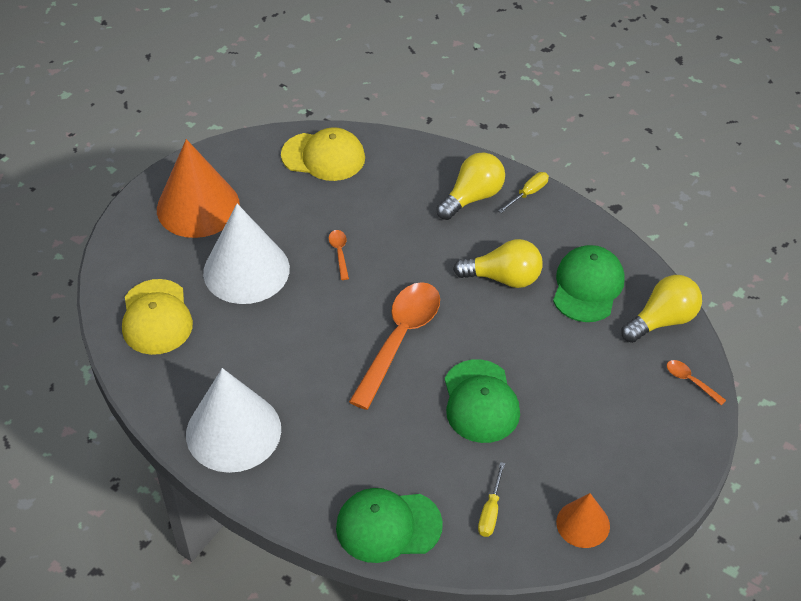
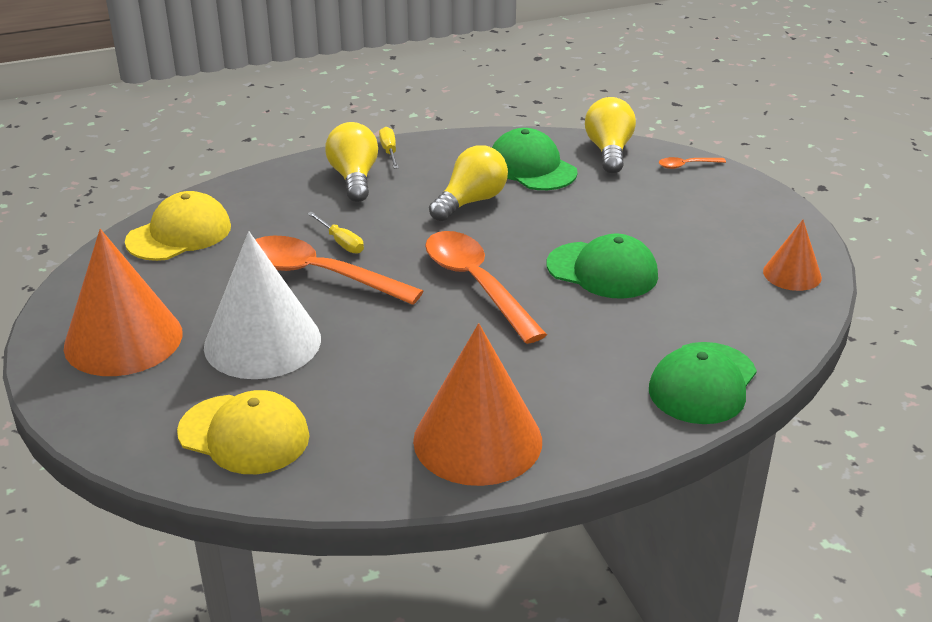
camera: 55 degrees left, 15 degrees down
white cone [186,368,281,473] -> orange cone [413,323,542,486]
orange spoon [329,230,349,280] -> orange spoon [255,236,423,305], size x2.41
yellow screwdriver [478,462,505,537] -> yellow screwdriver moved to [307,211,364,254]

